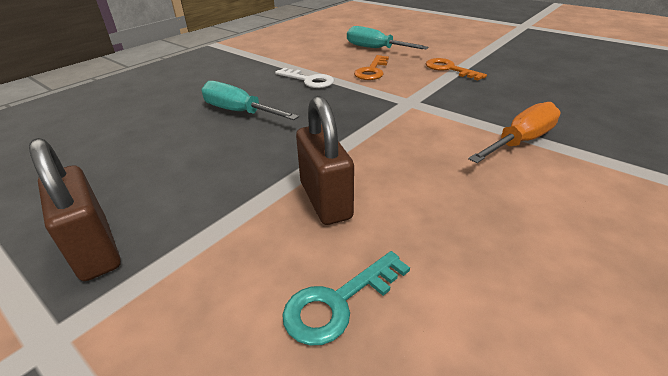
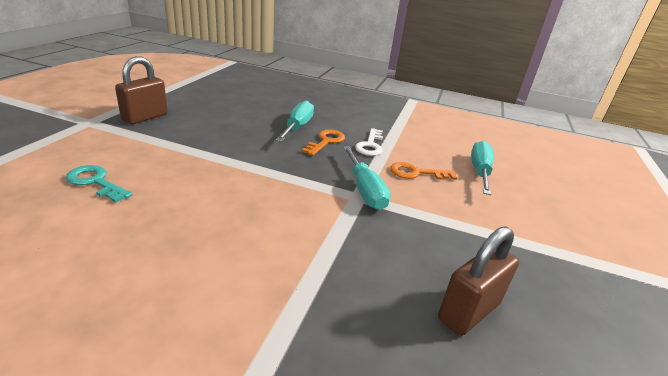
camera: 65 degrees right, 5 degrees down
brown padlock [296,96,354,225] -> brown padlock moved to [438,226,519,336]
orange key [426,58,487,80] -> orange key moved to [302,130,345,156]
orange screwdriver [468,102,561,163] -> none
none -> turquoise screwdriver [343,146,391,210]

